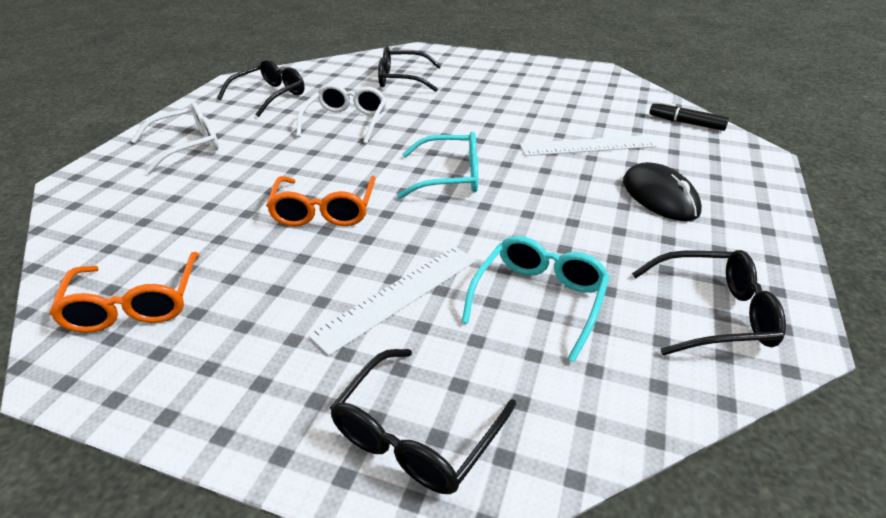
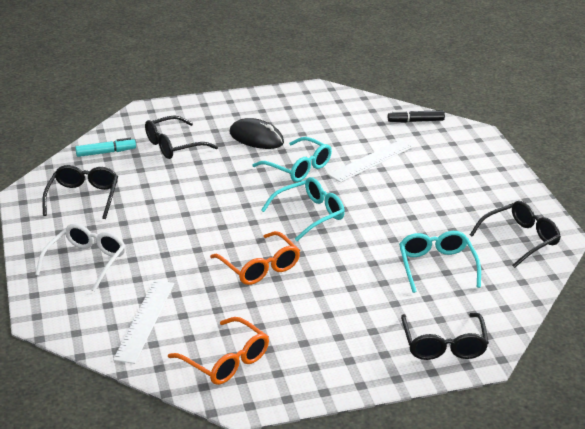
camera: 35 degrees left, 5 degrees down
white glasses [296,84,387,144] -> none
white ruler [308,246,476,356] -> white ruler moved to [113,280,174,364]
black mouse [623,162,702,221] -> black mouse moved to [230,118,284,149]
none -> turquoise marker [75,138,136,157]
none -> turquoise glasses [253,137,332,182]

